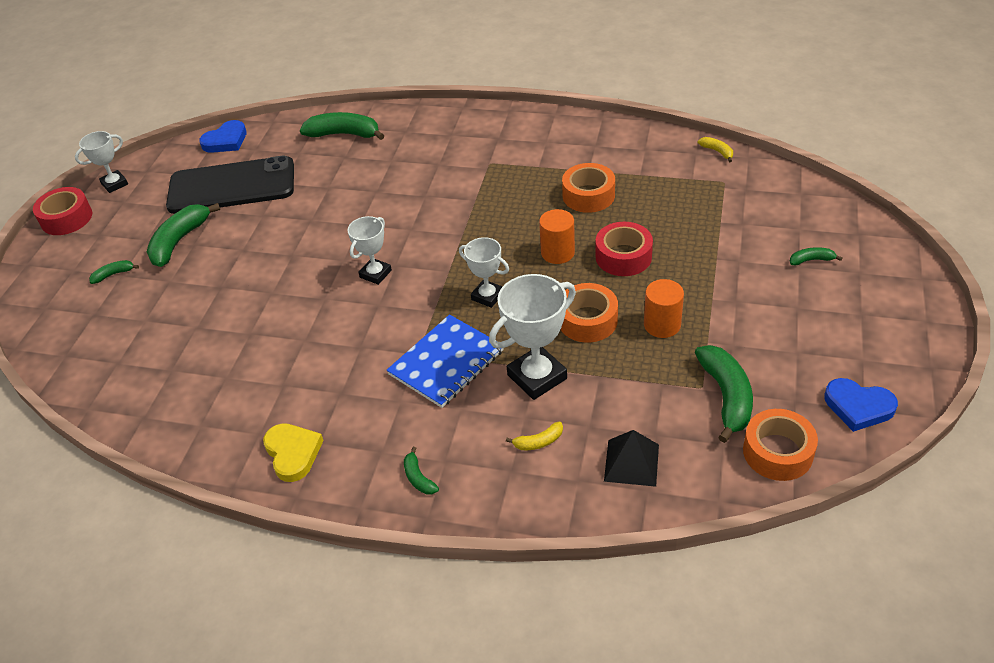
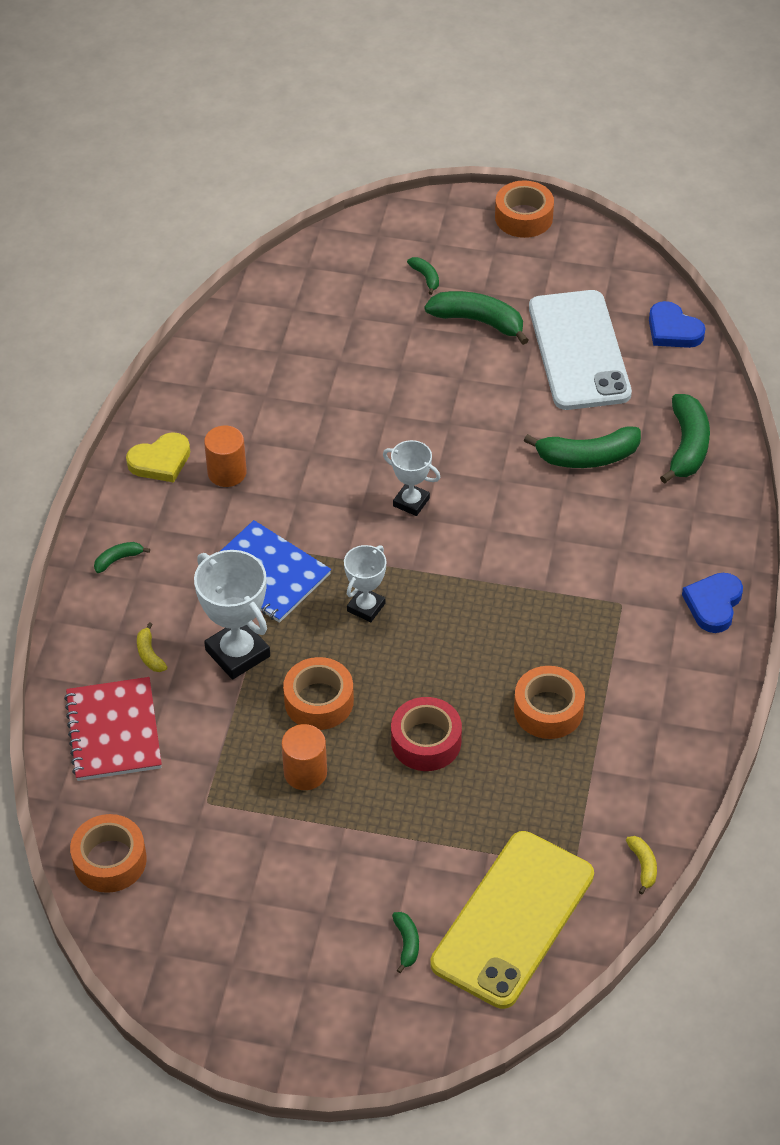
camera: 85 degrees right, 5 degrees up
red tape [33,187,92,235] -> orange tape [495,180,554,238]
white trophy [75,131,128,193] -> none
black phone [166,156,294,214] -> white phone [529,290,632,410]
orange cylinder [539,209,575,264] -> orange cylinder moved to [204,426,247,487]
black pyramid [604,430,659,487] -> red notebook [64,677,162,781]
green banana [695,345,753,443] -> green banana moved to [524,426,641,468]
yellow banana [698,137,733,162] -> yellow banana turned 60 degrees counterclockwise [626,836,657,894]
blue heart [824,378,898,432] -> blue heart moved to [682,573,743,633]
none -> yellow phone [430,831,594,1009]

